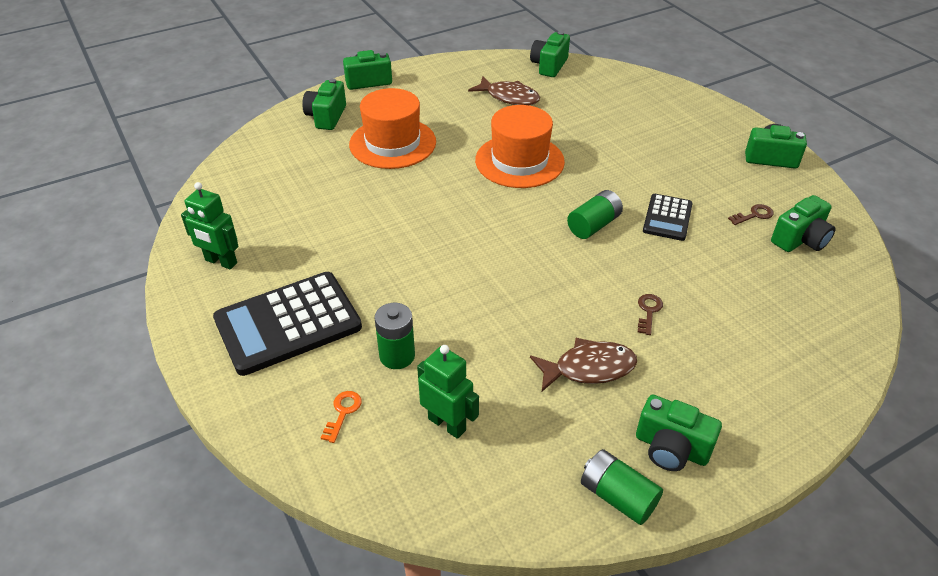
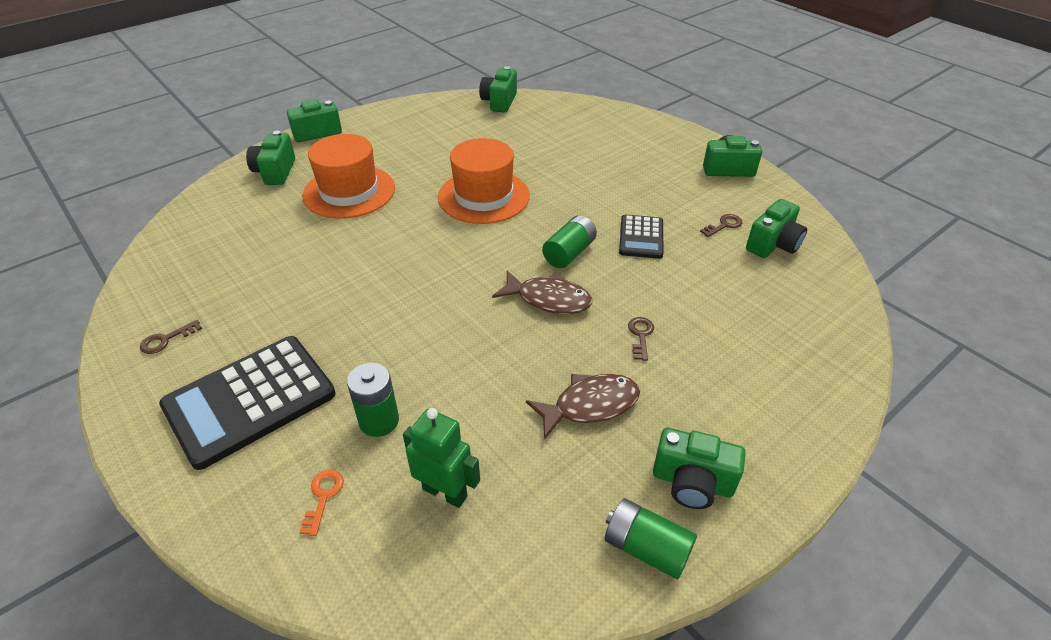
camera: 10 degrees left, 0 degrees up
green robot [181,182,239,270] -> brown key [140,320,202,354]
brown fish [468,77,540,105] -> brown fish moved to [492,271,592,314]

